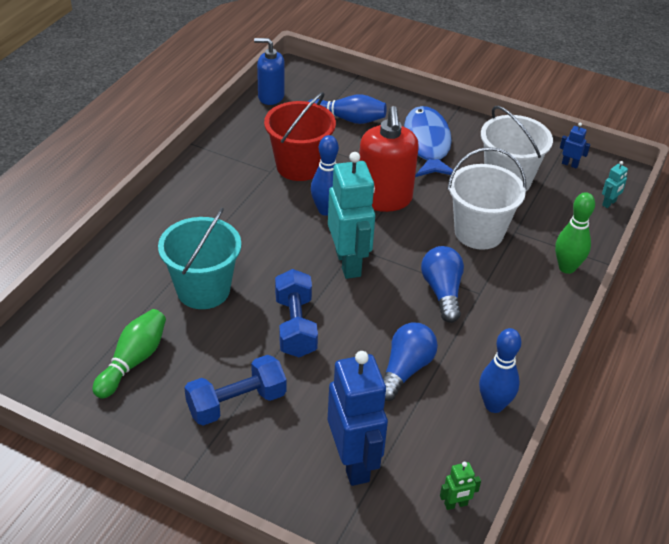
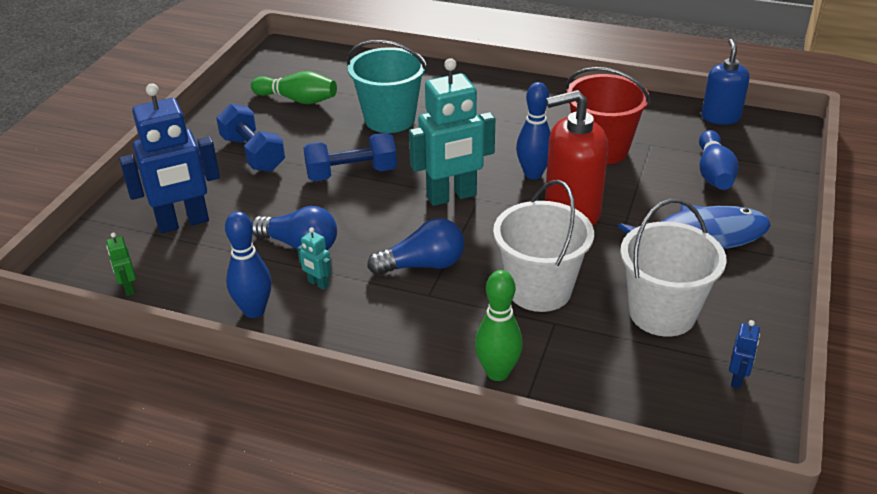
camera: 85 degrees right, 5 degrees down
turquoise robot [602,161,628,208] -> turquoise robot moved to [297,227,331,290]

